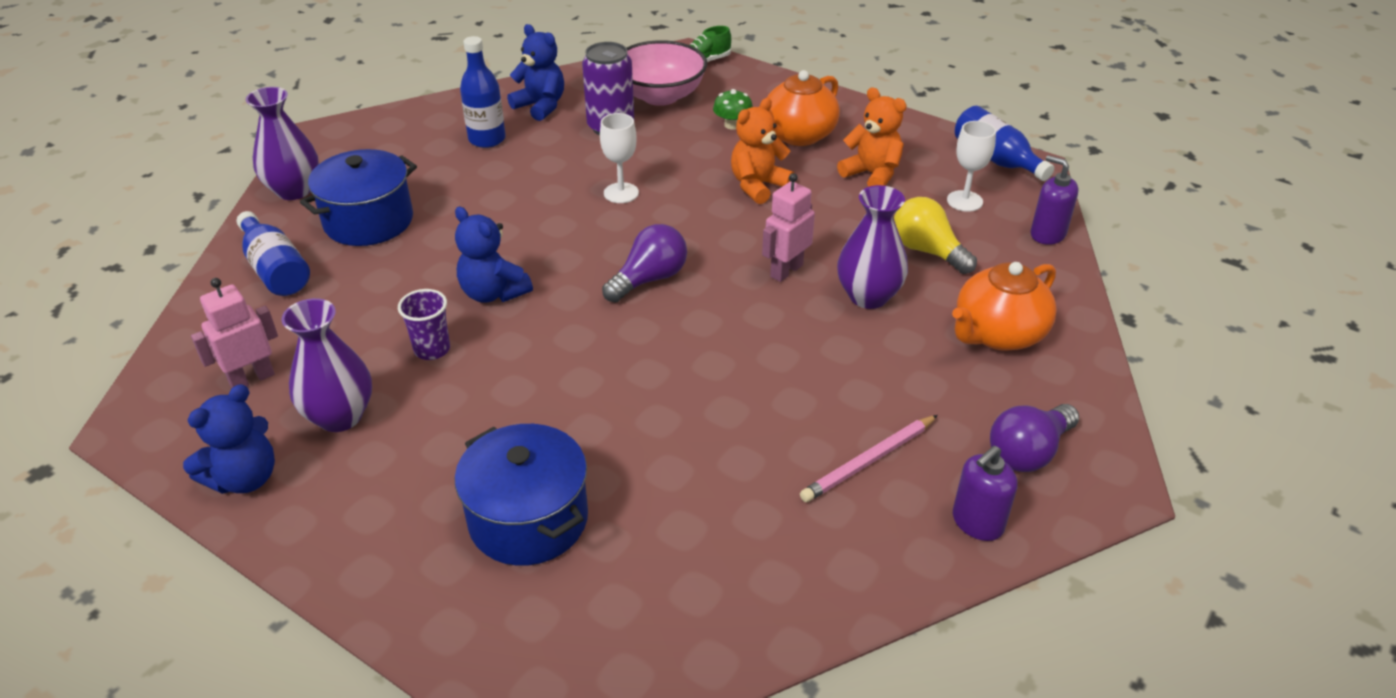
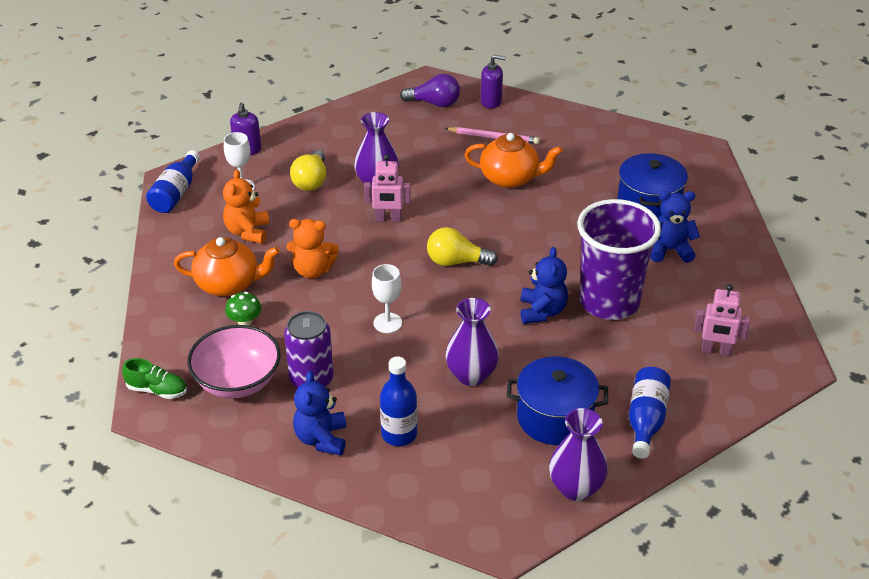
camera: 130 degrees left, 0 degrees up
blue teddy bear [183,384,275,494] -> blue teddy bear moved to [650,191,700,263]
purple vase [281,298,372,432] -> purple vase moved to [446,298,499,386]
purple cup [398,289,450,360] -> purple cup [577,199,661,320], size x2.47
purple light bulb [602,224,687,302] -> yellow light bulb [427,227,498,266]
orange teapot [952,262,1057,351] -> orange teapot moved to [465,133,563,188]

